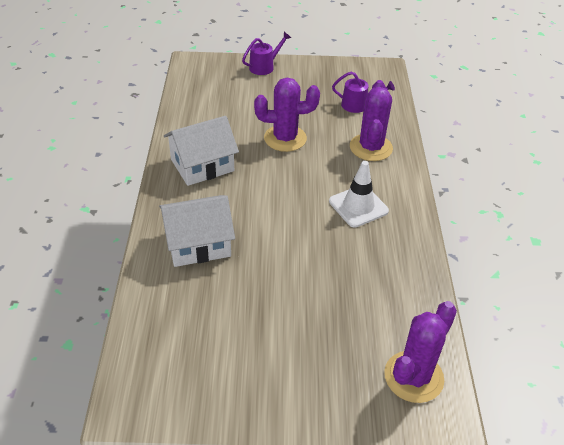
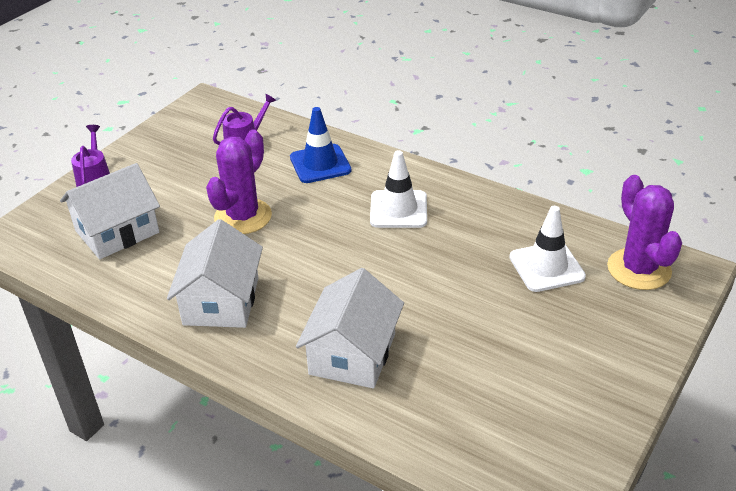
camera: 55 degrees left, 5 degrees down
purple cactus [350,80,393,161] -> blue traffic cone [290,107,351,183]
none -> white house [60,163,160,259]
none -> white traffic cone [509,206,586,292]

